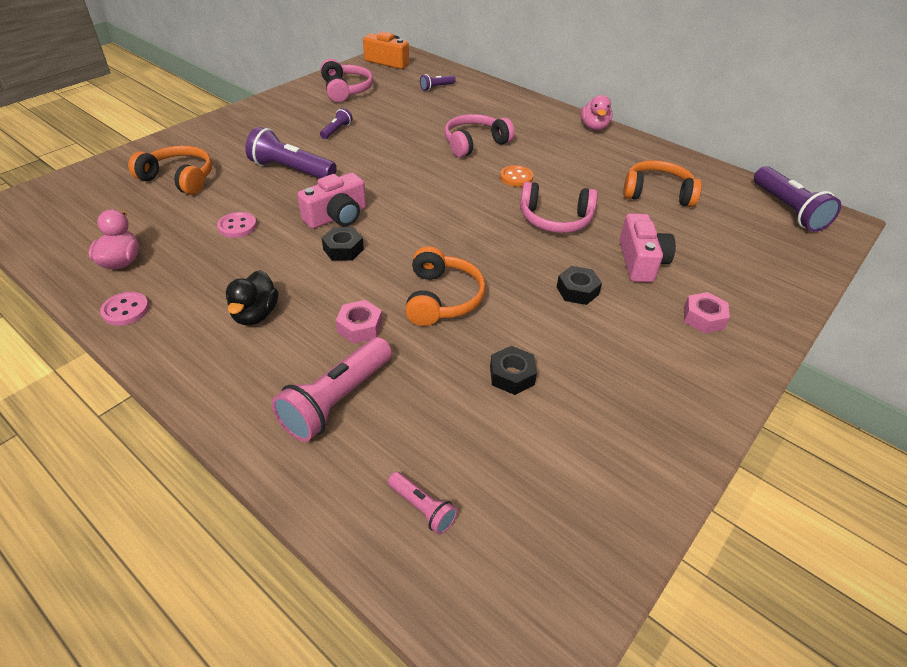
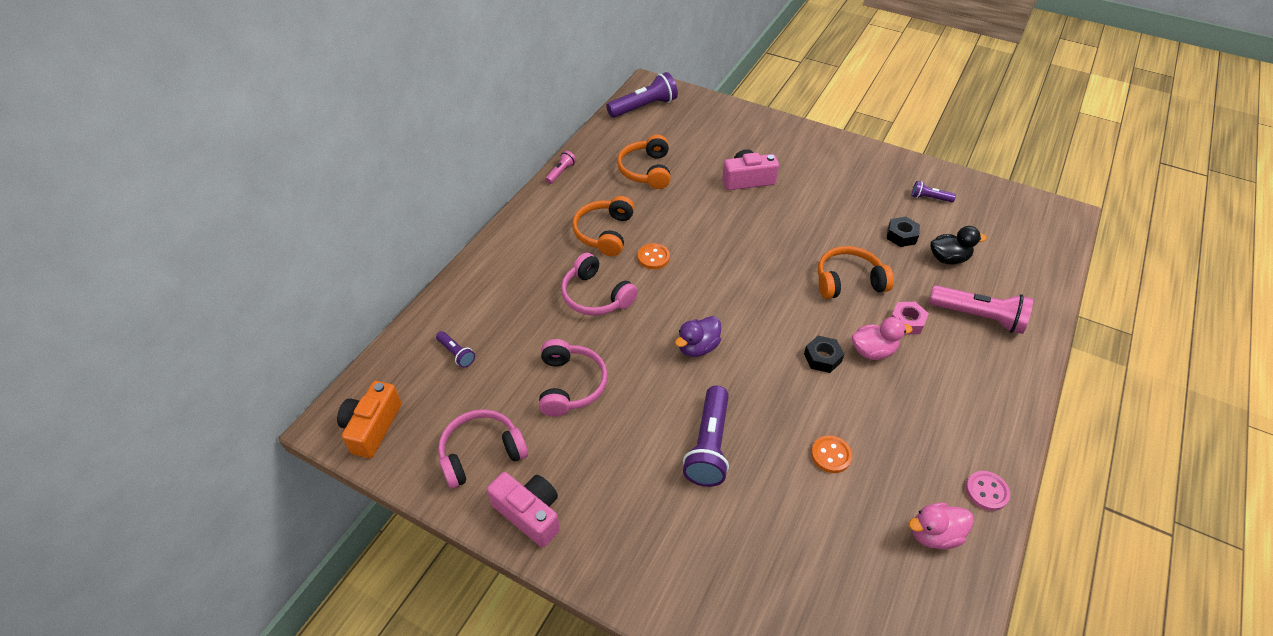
camera: 100 degrees left, 5 degrees up
orange headphones [128,145,212,195] -> orange headphones moved to [572,196,635,256]
pink button [217,212,257,238] -> orange button [811,435,852,473]
black duck [226,270,279,325] -> black duck moved to [930,226,987,265]
pink camera [297,172,366,229] -> pink camera moved to [487,472,560,547]
purple flashlight [320,108,352,139] -> purple flashlight moved to [912,181,956,202]
pink flashlight [388,472,458,535] -> pink flashlight moved to [545,151,576,184]
pink headphones [520,182,598,233] -> pink headphones moved to [539,339,608,417]
black nut [557,266,602,305] -> none
pink duck [581,95,613,131] -> pink duck moved to [852,317,913,360]
pink nut [684,292,730,333] -> none
none -> purple duck [675,316,721,357]

